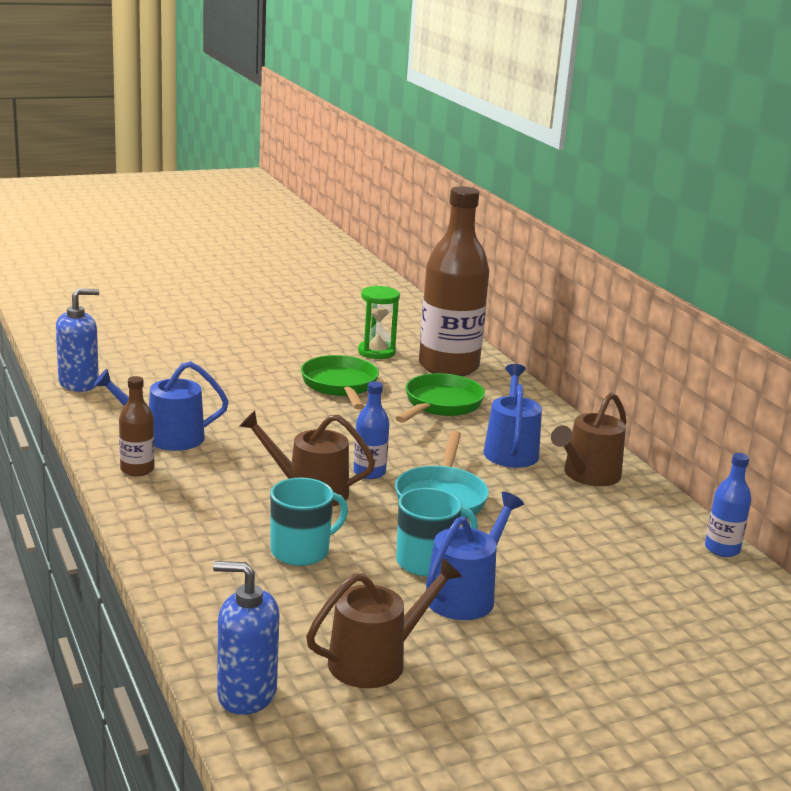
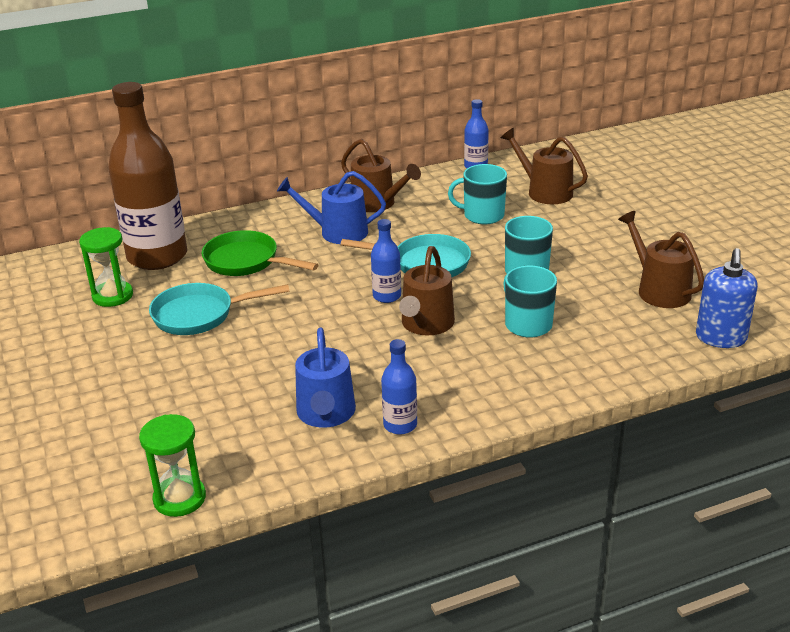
camera: 85 degrees left, 10 degrees up
blue soap dispenser [56,288,99,392] -> green hourglass [139,414,206,517]
brown bottle [119,376,155,476] -> blue bottle [381,339,417,435]
green pan [301,355,379,409] -> turquoise pan [149,283,290,335]
blue watering can [426,492,524,620] -> none
none -> turquoise mug [448,164,507,224]
none -> brown watering can [501,128,588,204]

